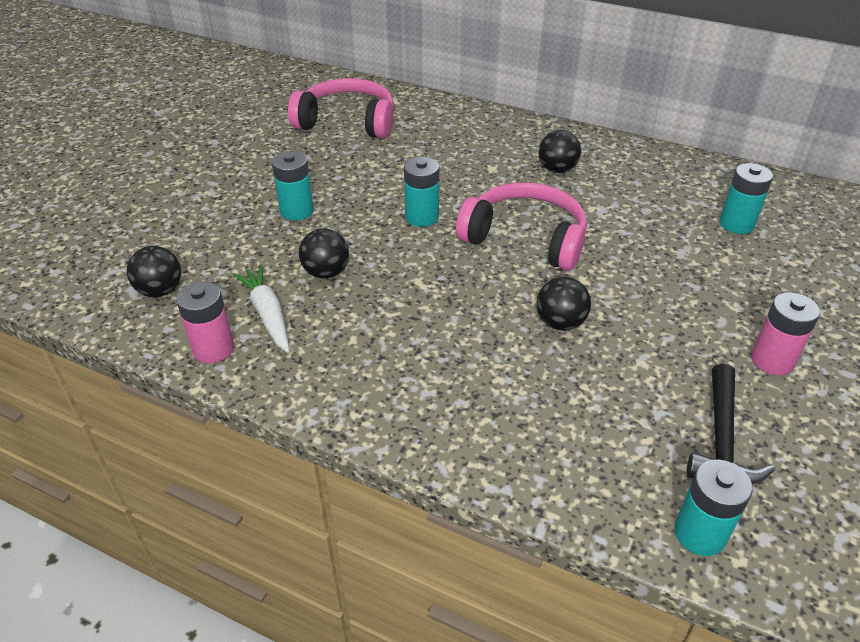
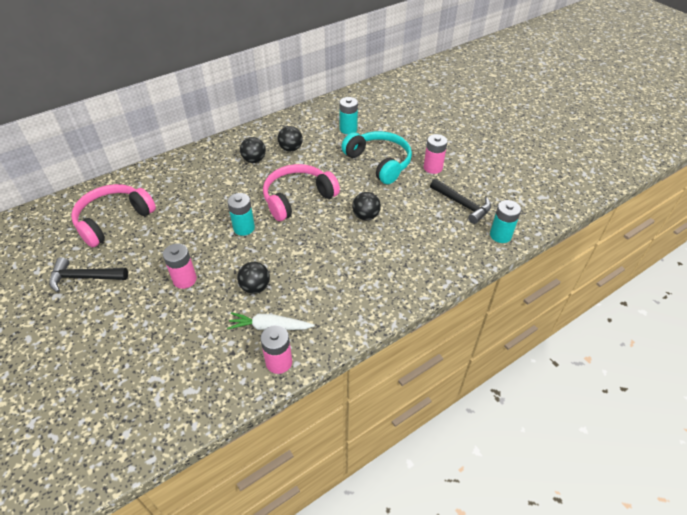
camera: 60 degrees left, 5 degrees up
black ball [127,246,181,297] -> black ball moved to [278,126,303,152]
turquoise battery [272,151,314,221] -> pink battery [163,244,197,289]
none -> black hammer [49,257,128,292]
none -> turquoise headphones [341,131,412,184]

